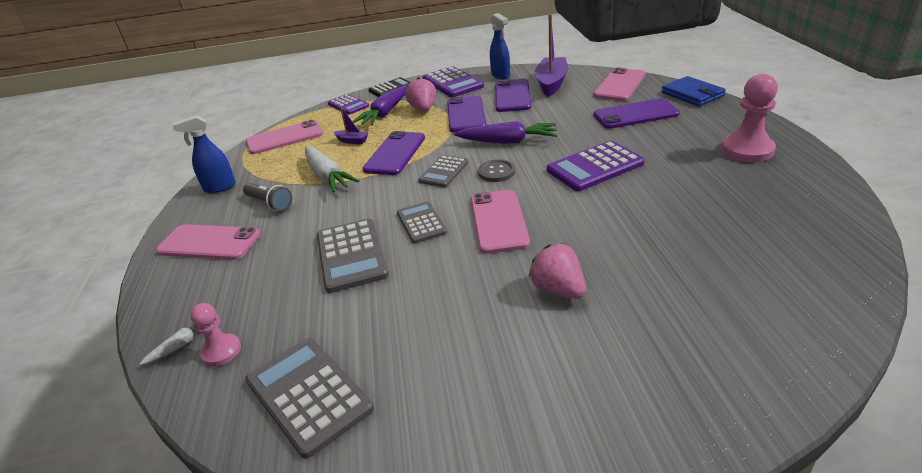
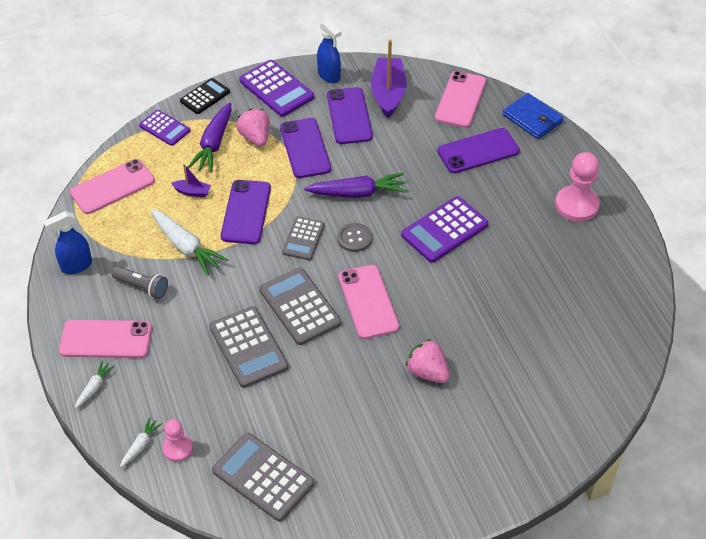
camera: 15 degrees left, 15 degrees up
grey calculator [397,202,447,244] -> grey calculator [259,268,341,345], size x1.58
none -> white carrot [75,360,115,408]

